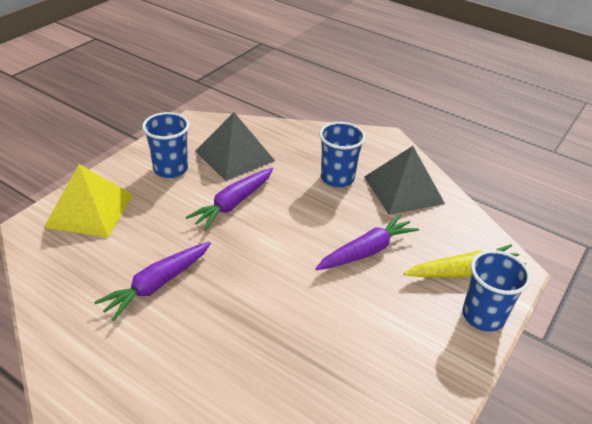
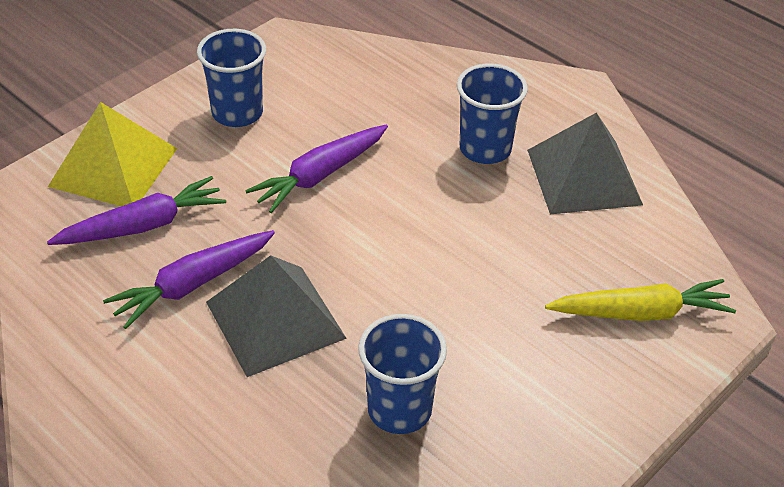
camera: 10 degrees right, 5 degrees up
grey pyramid [195,112,275,181] -> grey pyramid moved to [206,255,347,377]
purple carrot [315,214,419,270] -> purple carrot moved to [47,176,226,245]
blue cup [463,250,531,332] -> blue cup moved to [358,314,447,434]

